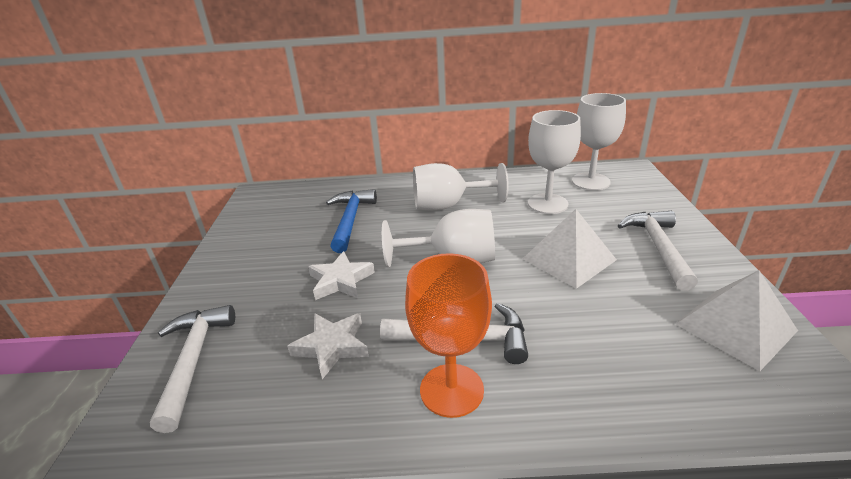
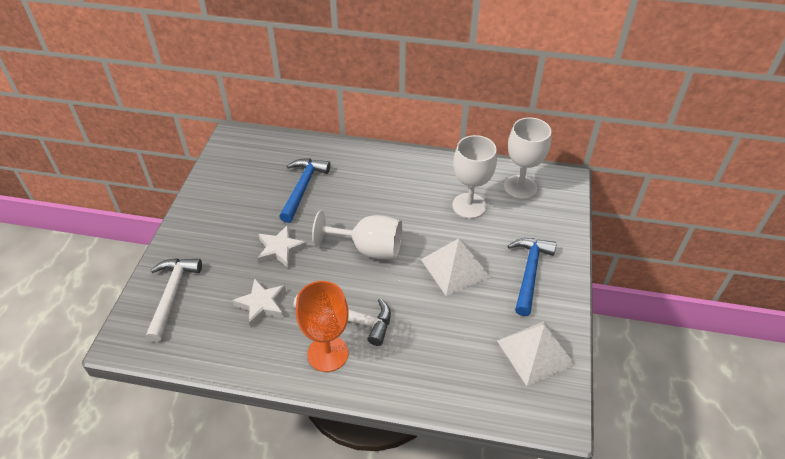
camera: 10 degrees right, 15 degrees up
white goblet [413,163,509,211] -> none
white hammer [618,211,698,291] -> blue hammer [508,238,557,316]

